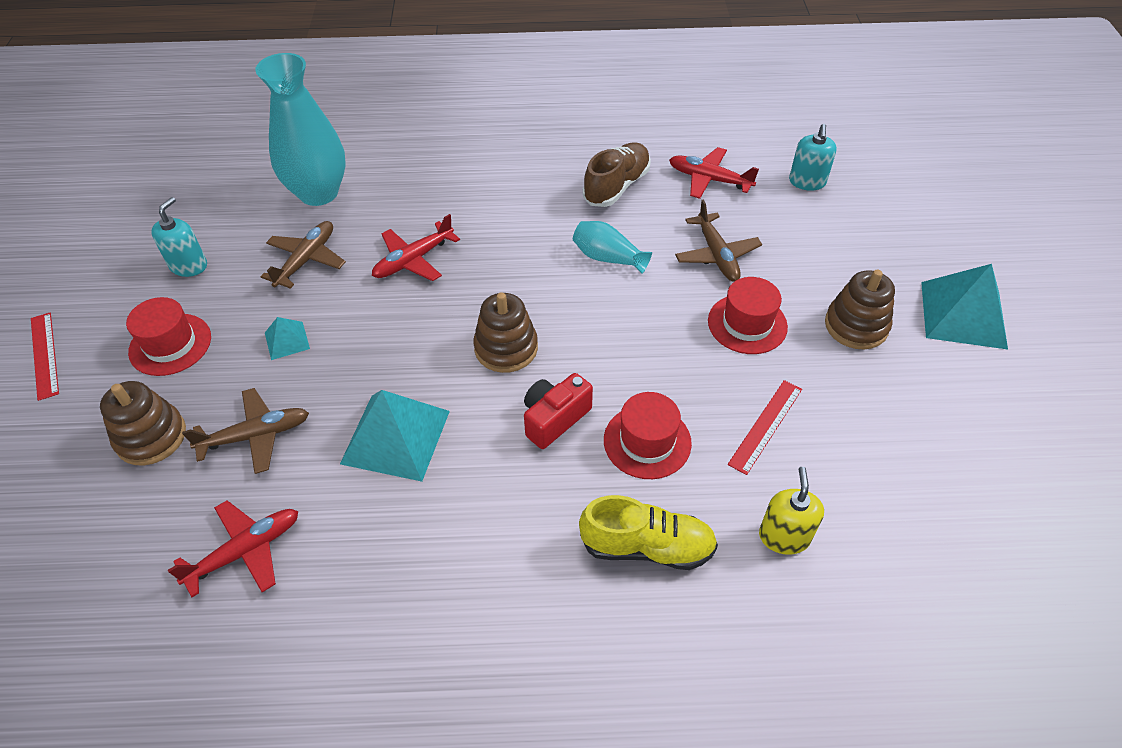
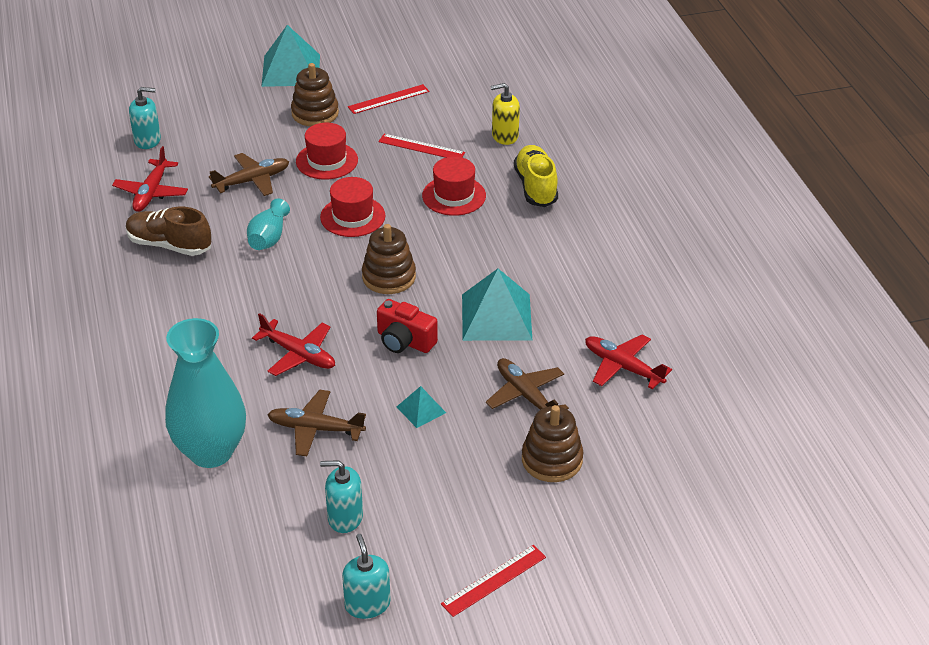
camera: 105 degrees left, 10 degrees down
red hat [126,297,211,376] -> red hat moved to [320,177,385,237]
red camera [524,373,593,449] -> red camera moved to [377,299,438,353]
none -> turquoise soap dispenser [342,534,391,619]
none -> red ruler [348,84,429,114]

